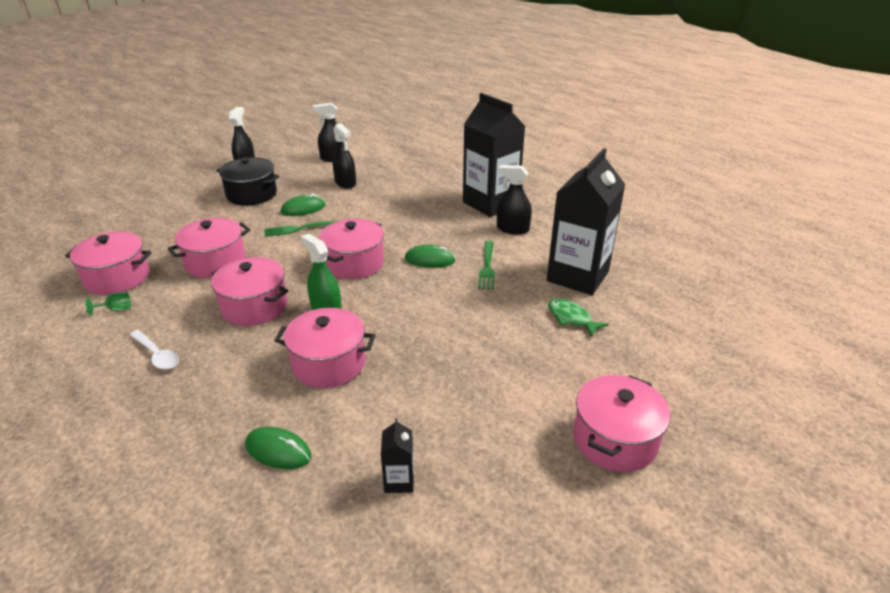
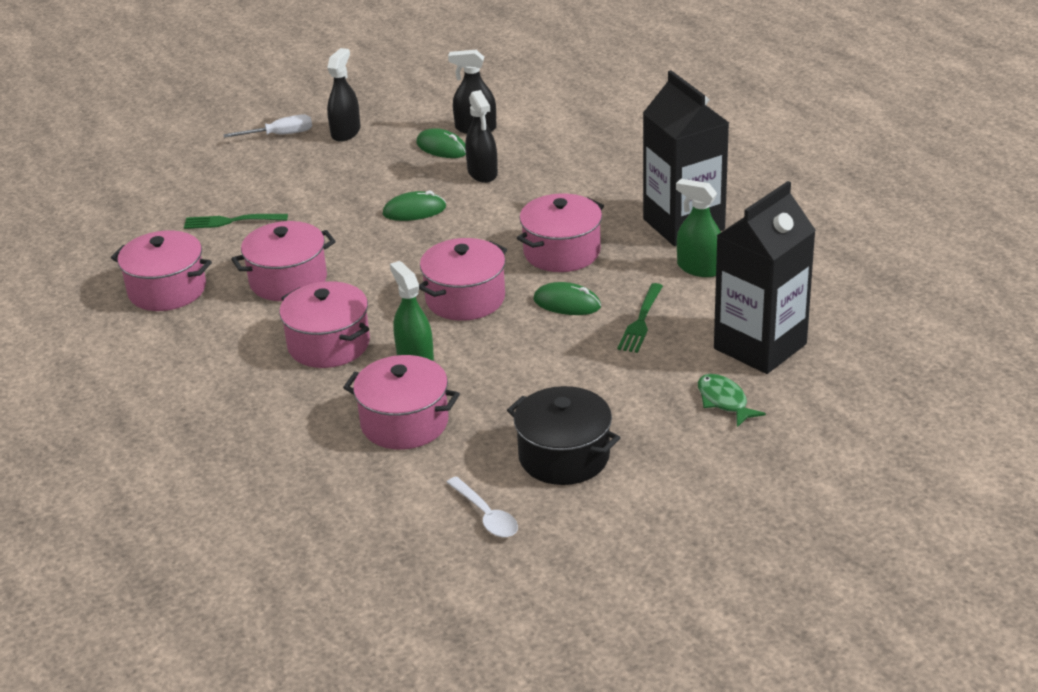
camera: 15 degrees right, 0 degrees up
green goblet [85,292,131,315] -> none
white spoon [129,330,179,370] -> white spoon moved to [446,476,518,537]
black pot [216,157,279,206] -> black pot moved to [507,386,621,485]
green mouse [245,427,311,469] -> green mouse moved to [416,128,466,158]
green fork [264,220,340,237] -> green fork moved to [184,214,288,229]
black carton [381,418,414,493] -> none
black spray bottle [497,165,532,235] -> green spray bottle [676,179,721,277]
pink pot [573,375,670,472] -> pink pot moved to [517,193,604,272]
none -> white screwdriver [223,114,312,138]

